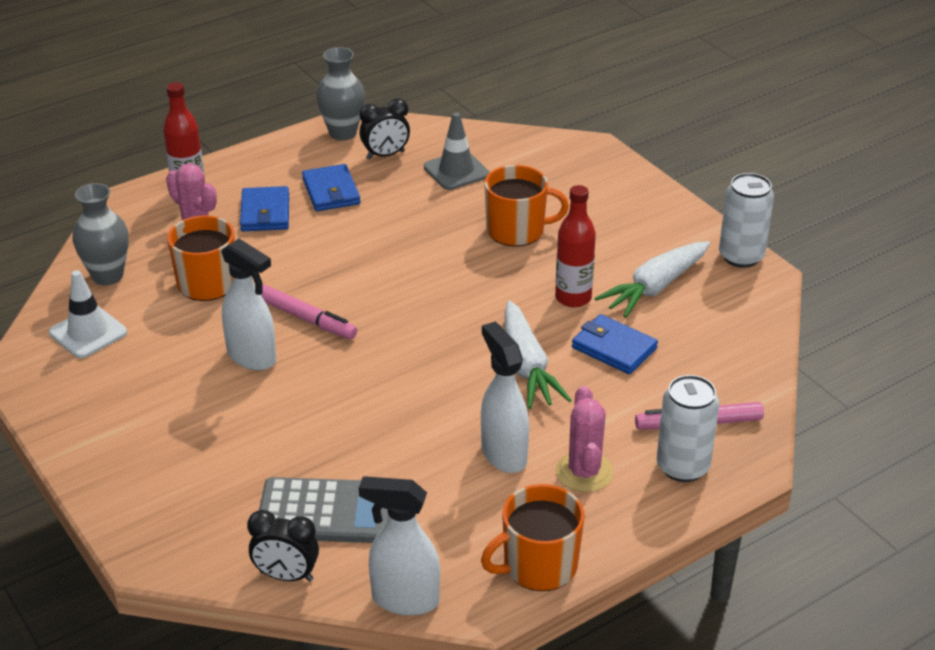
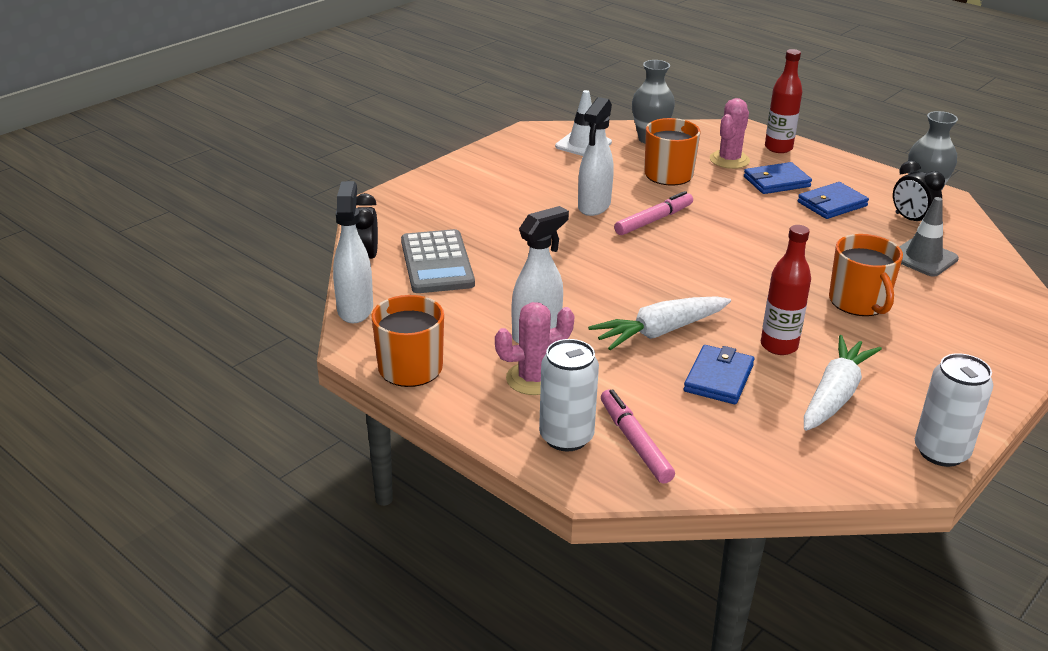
camera: 75 degrees right, 5 degrees down
pink marker [261,285,357,339] -> pink marker turned 150 degrees counterclockwise [614,191,693,235]
white carrot [595,241,710,318] -> white carrot turned 90 degrees clockwise [804,335,882,431]

